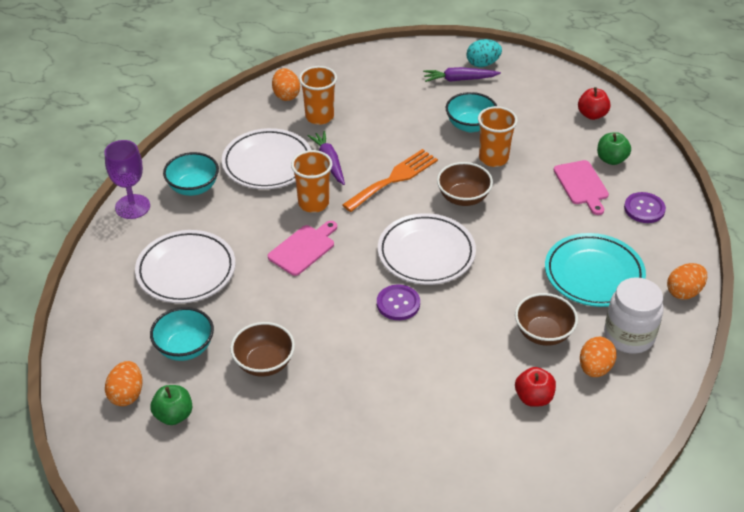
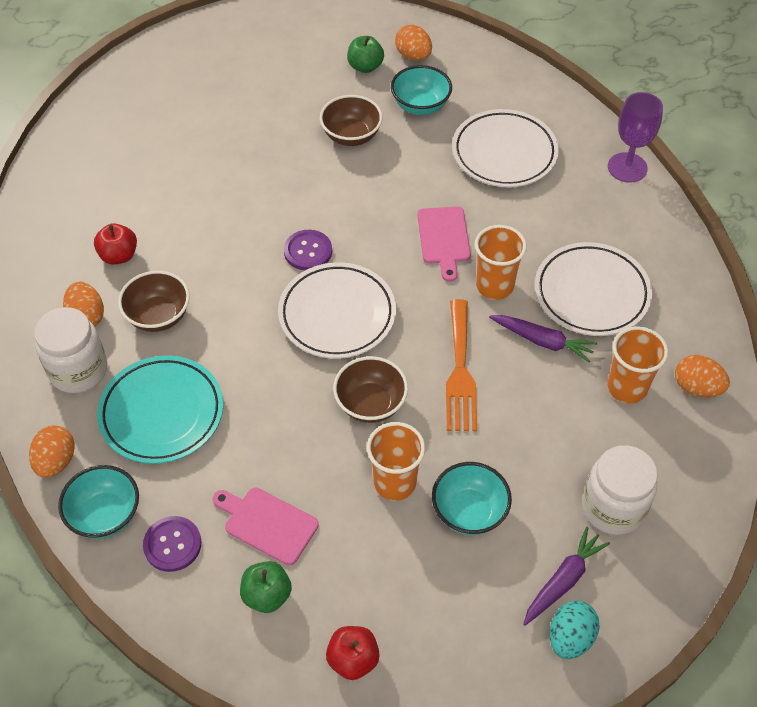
camera: 135 degrees right, 10 degrees up
turquoise bowl [163,152,219,196] -> turquoise bowl moved to [58,465,139,539]
none -> white jar [582,445,658,535]

